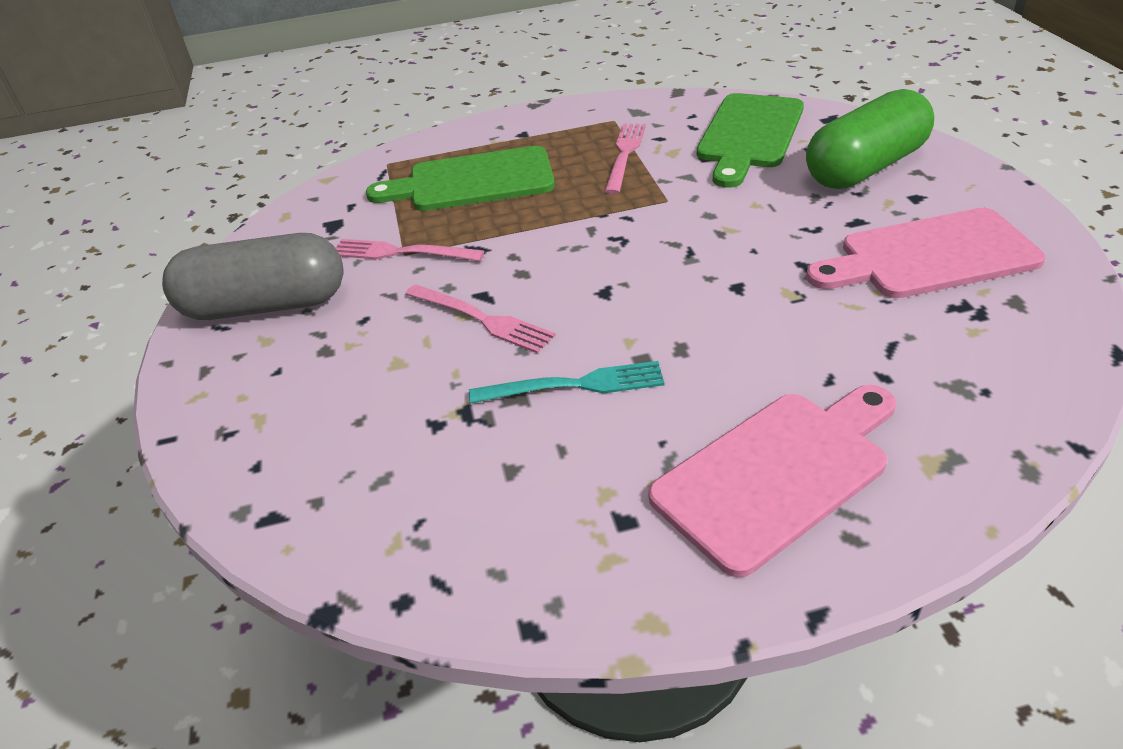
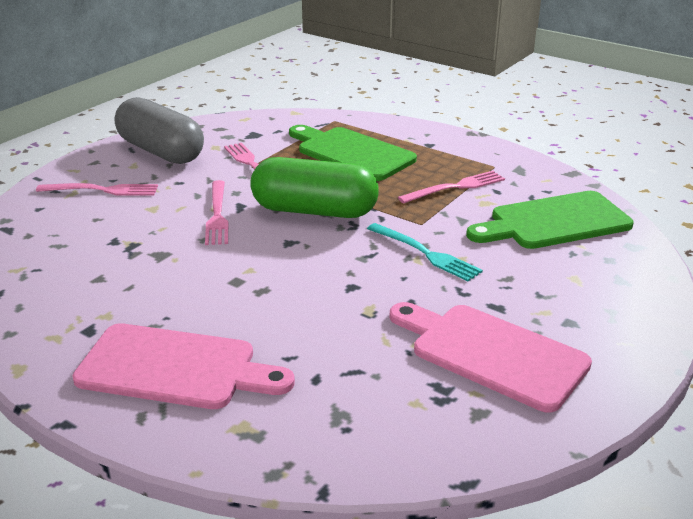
camera: 45 degrees right, 10 degrees down
turquoise fork [469,361,665,404] -> turquoise fork moved to [367,223,483,281]
green capsule [806,89,934,189] -> green capsule moved to [250,157,379,218]
none -> pink fork [36,183,158,196]

